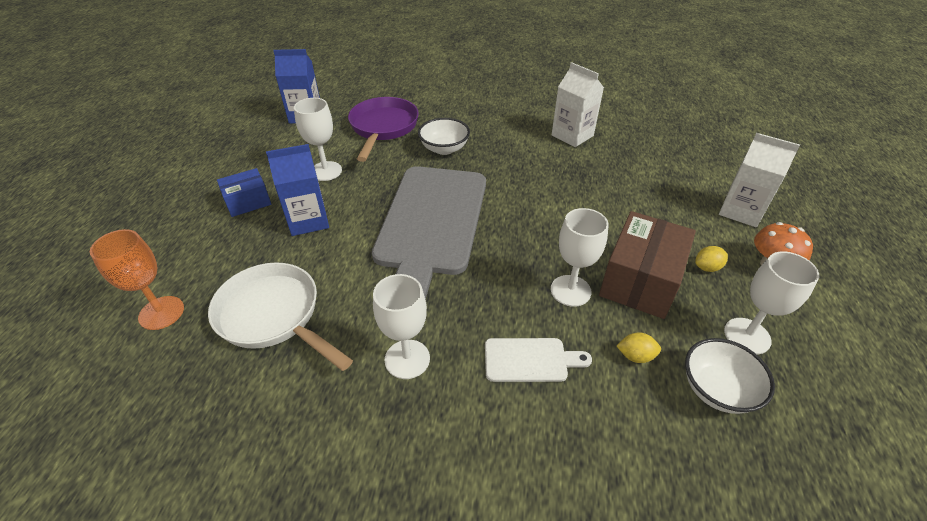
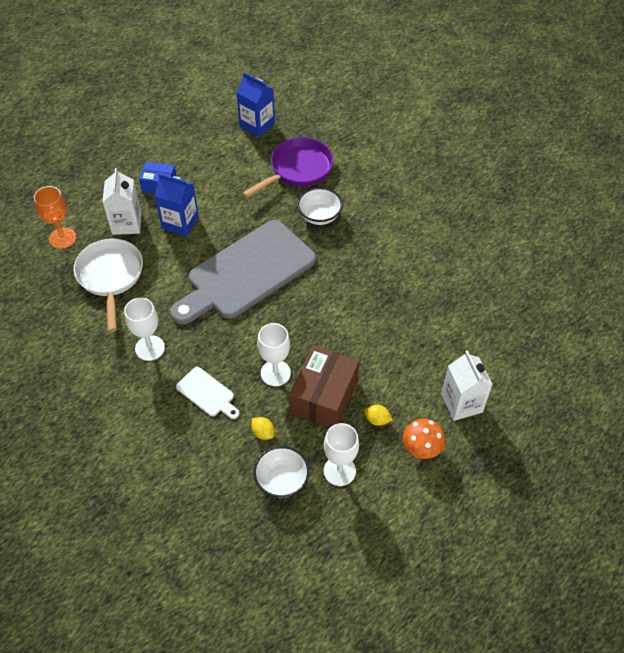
camera: 40 degrees right, 10 degrees up
white goblet [294,98,342,181] -> none
white carton [552,62,604,147] -> white carton moved to [102,168,142,235]
brown box [599,211,696,319] -> brown box turned 45 degrees counterclockwise [289,345,359,428]

